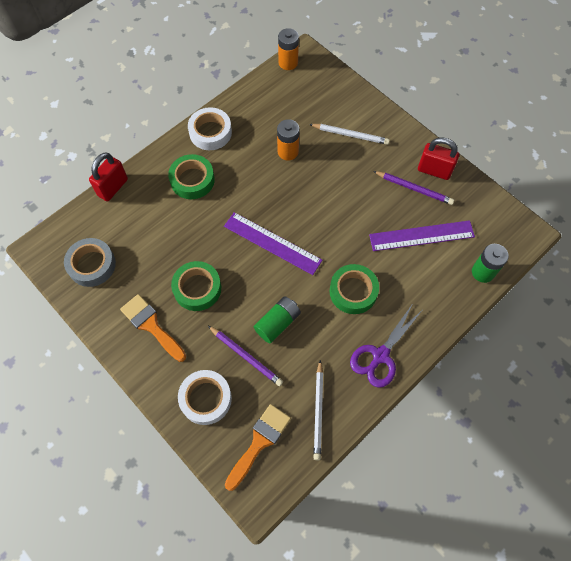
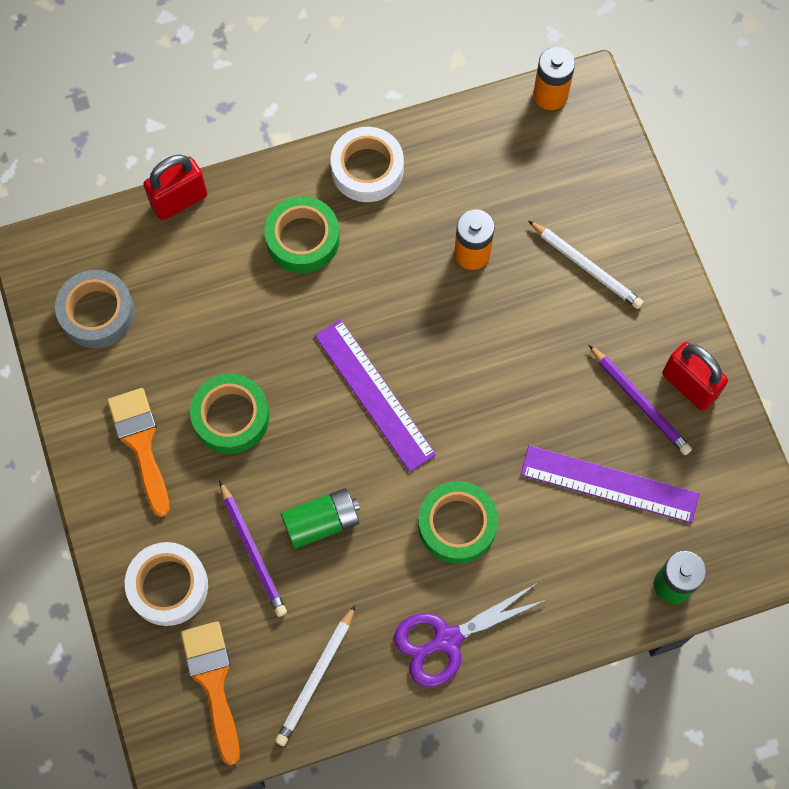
camera: 25 degrees right, 5 degrees up
orange brush [225,404,291,491] -> orange brush turned 75 degrees counterclockwise [181,621,240,765]

